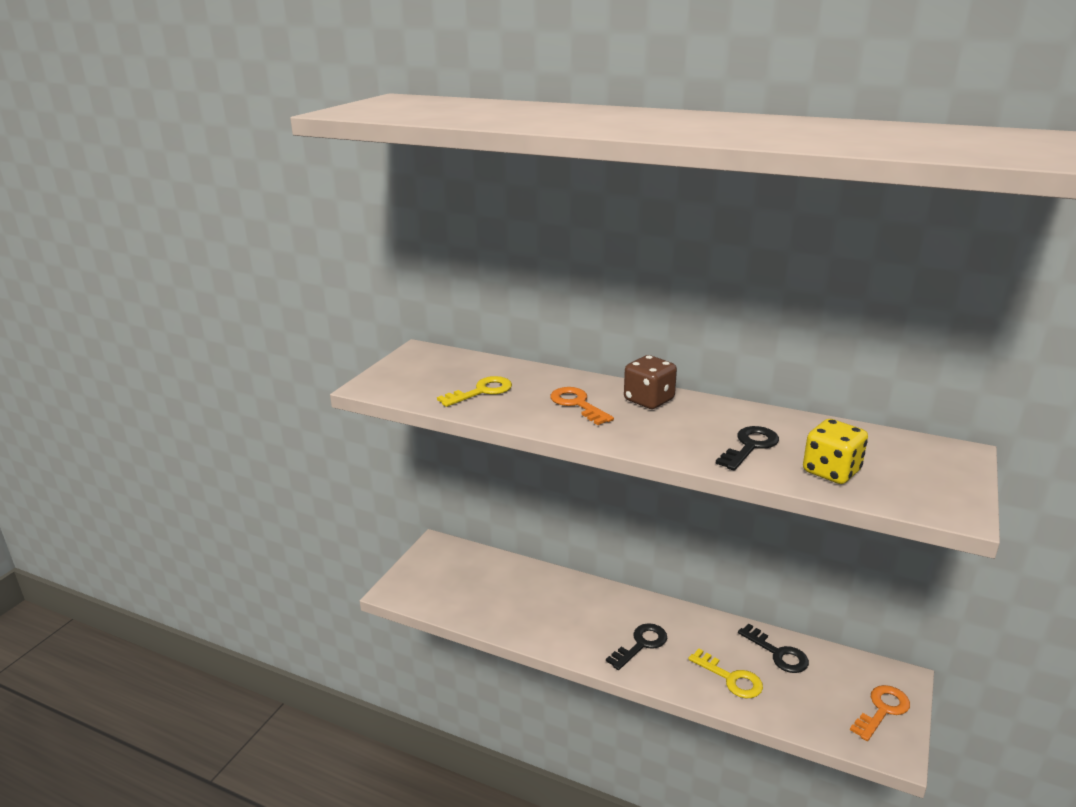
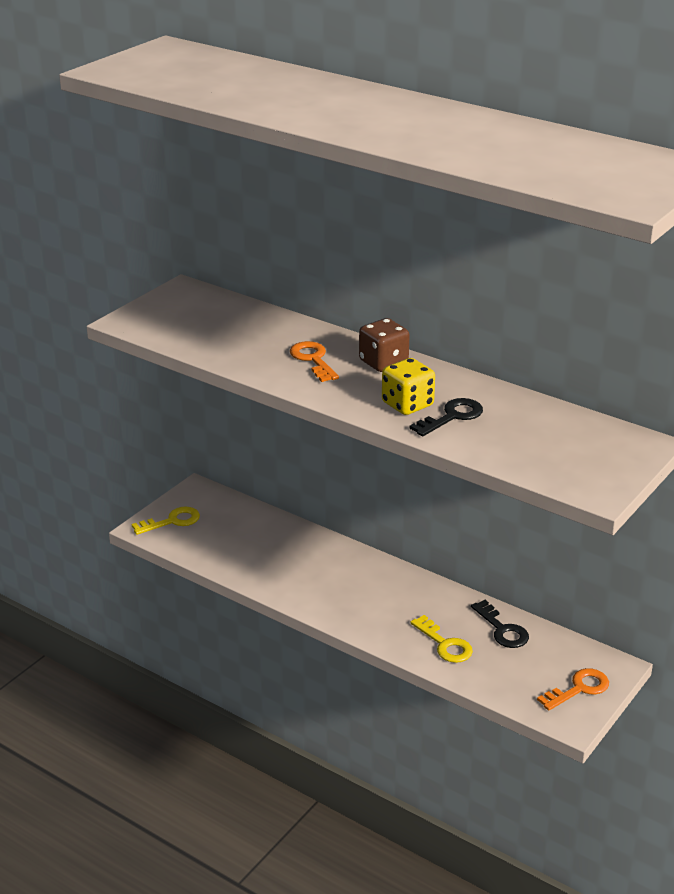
camera: 10 degrees right, 5 degrees up
yellow key [437,376,512,407] -> yellow key moved to [132,506,200,535]
black key [606,623,667,670] -> none
yellow dice [803,419,868,484] -> yellow dice moved to [382,358,435,415]

